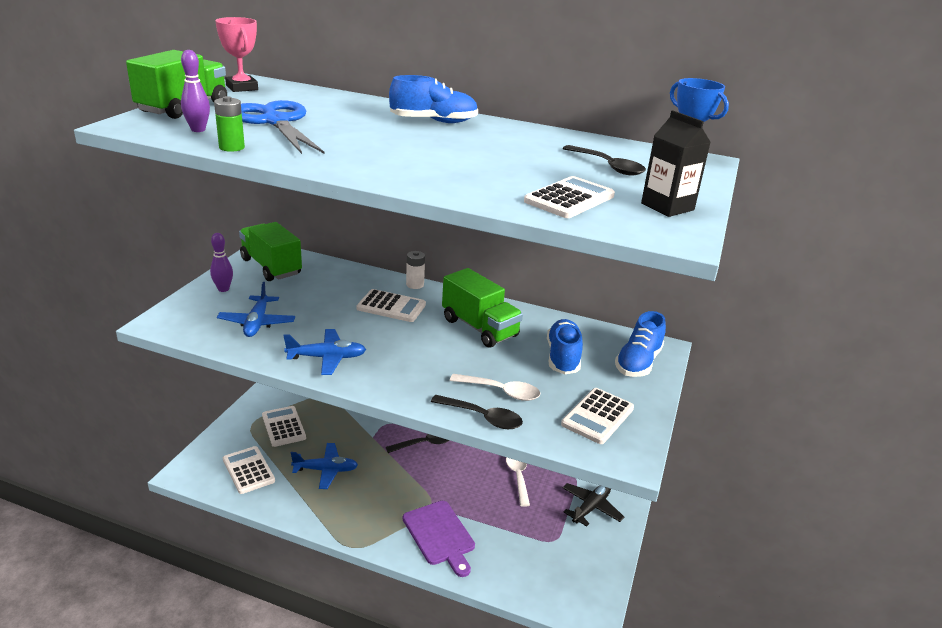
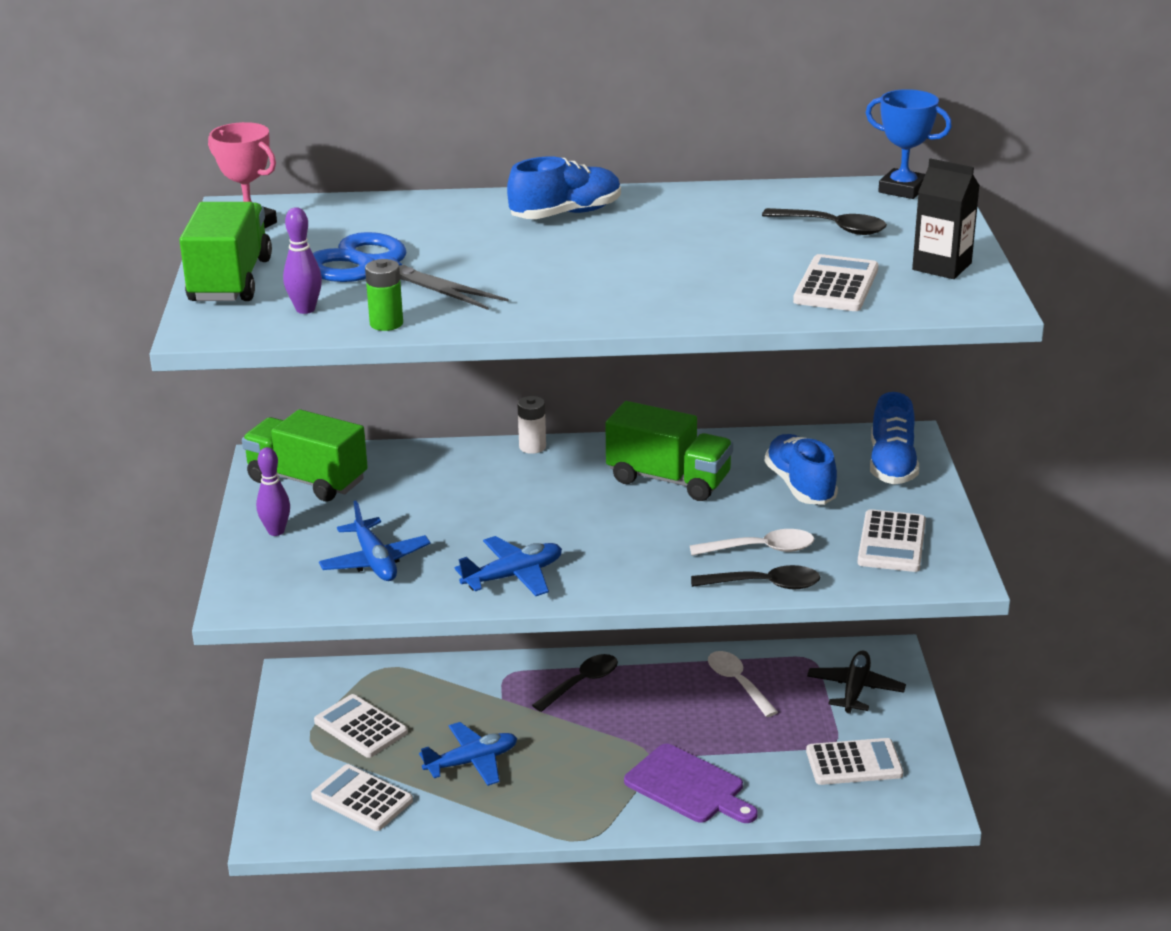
camera: 20 degrees left, 0 degrees up
white calculator [357,289,426,322] -> white calculator moved to [806,738,903,785]

